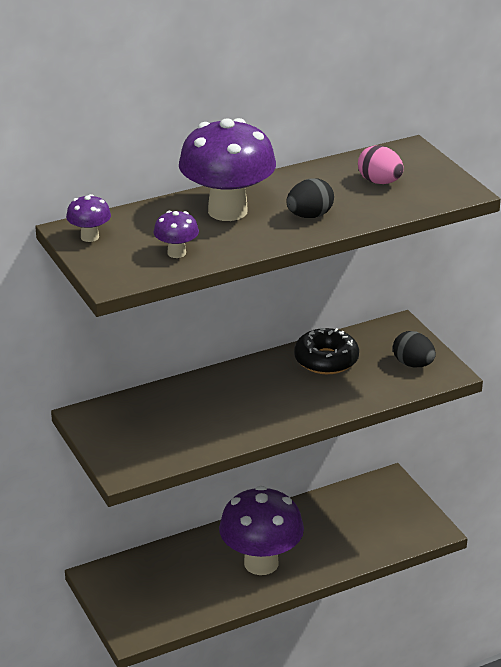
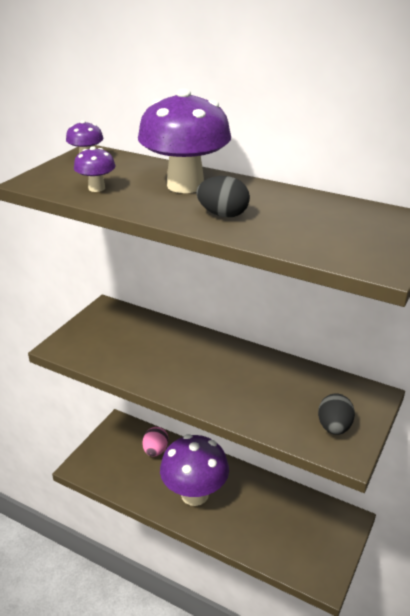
camera: 55 degrees right, 0 degrees up
black donut [294,328,359,374] -> none
pink egg [358,145,404,184] -> pink egg moved to [143,427,168,457]

